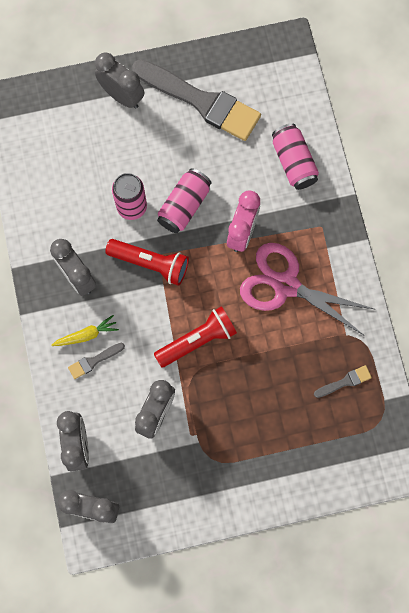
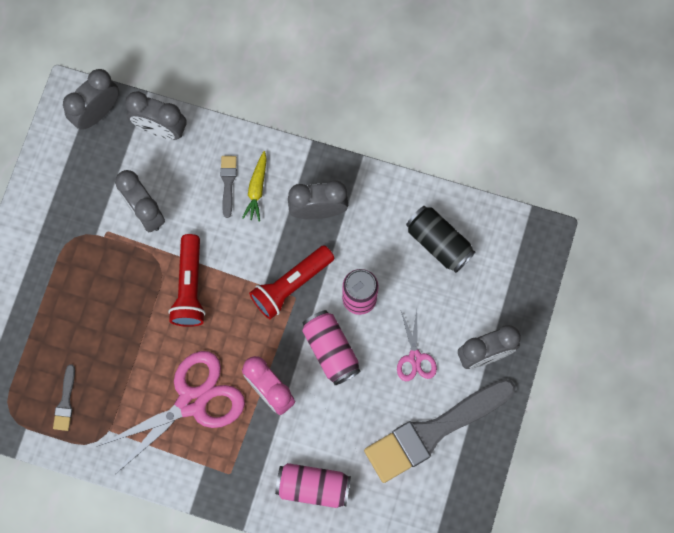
camera: 120 degrees right, 0 degrees up
none -> pink scissors [397,310,437,381]
none -> black can [406,206,475,273]

